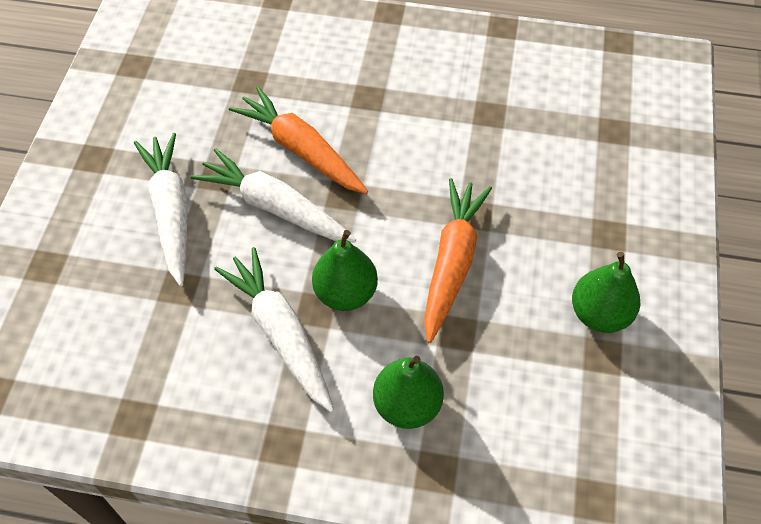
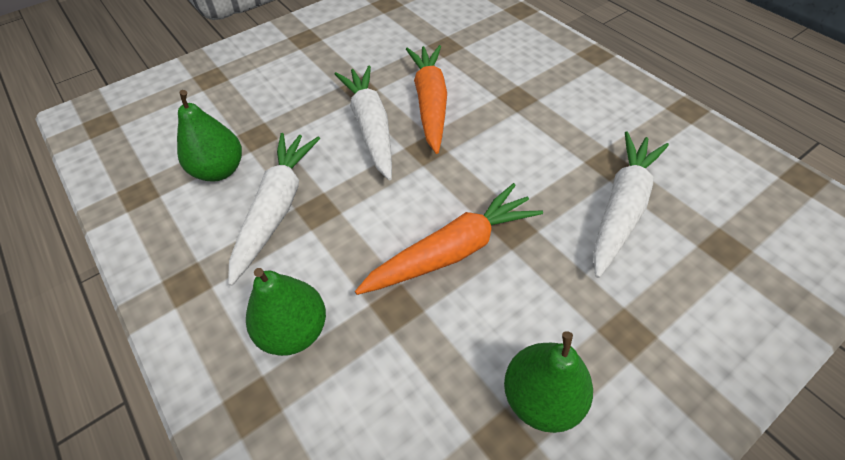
camera: 45 degrees right, 5 degrees down
white carrot [134,133,188,286] -> white carrot moved to [593,131,669,278]
green pear [312,230,378,311] -> green pear moved to [177,90,242,182]

